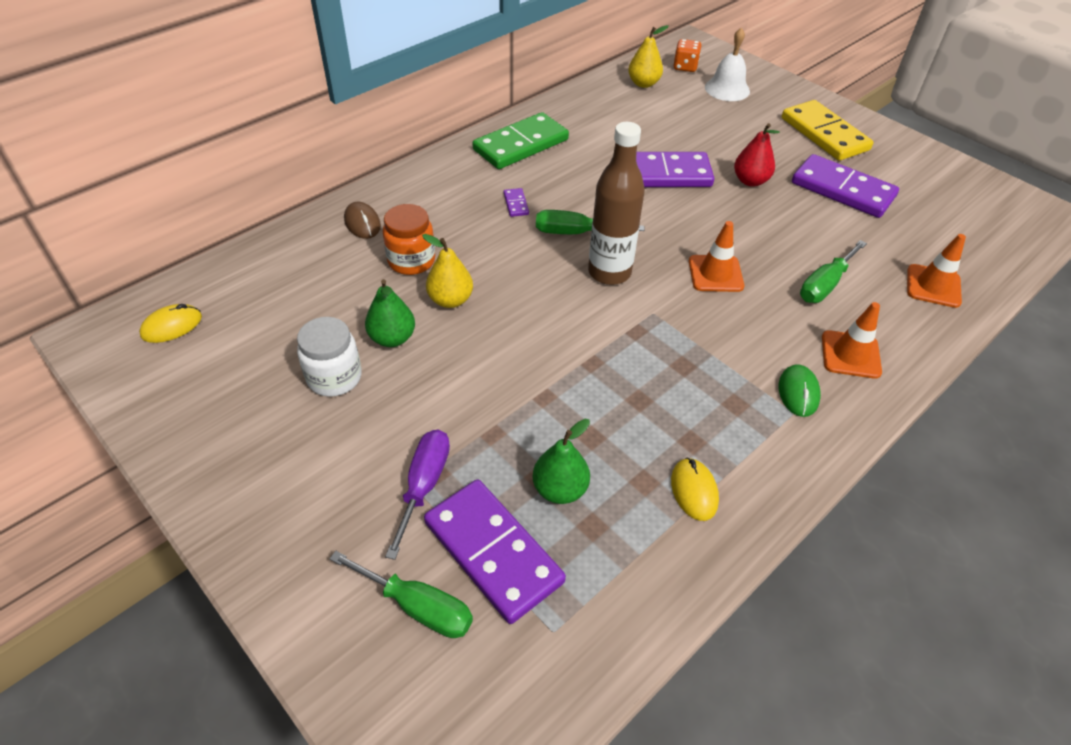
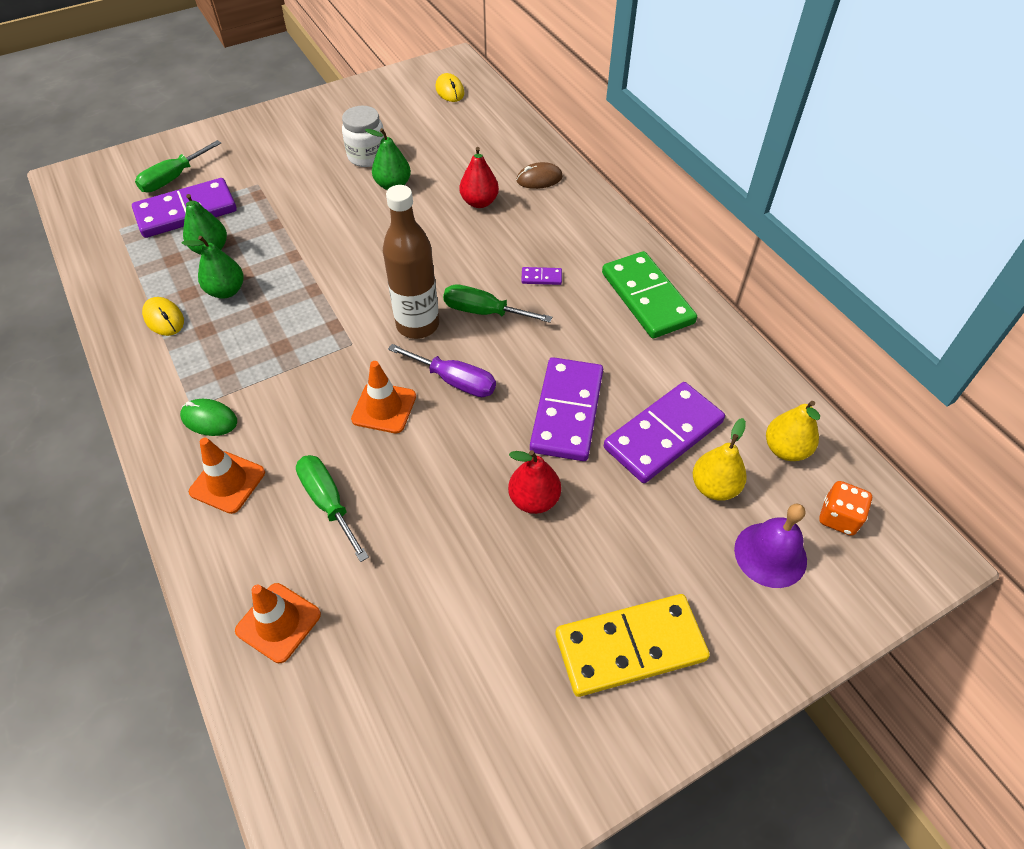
camera: 105 degrees right, 5 degrees up
orange jar [383,204,435,275] -> red pear [459,147,499,208]
purple screwdriver [385,430,450,560] -> purple screwdriver moved to [388,344,496,397]
yellow pear [422,234,473,308] -> yellow pear moved to [693,418,747,501]
green screwdriver [536,210,644,234] -> green screwdriver turned 90 degrees counterclockwise [443,284,552,323]
yellow mouse [671,458,719,521] -> yellow mouse turned 45 degrees clockwise [142,297,184,336]
white bell [705,27,750,101] -> purple bell [734,504,807,588]
purple domino [792,154,899,218] -> purple domino moved to [604,382,725,483]
none -> green pear [181,236,244,299]

